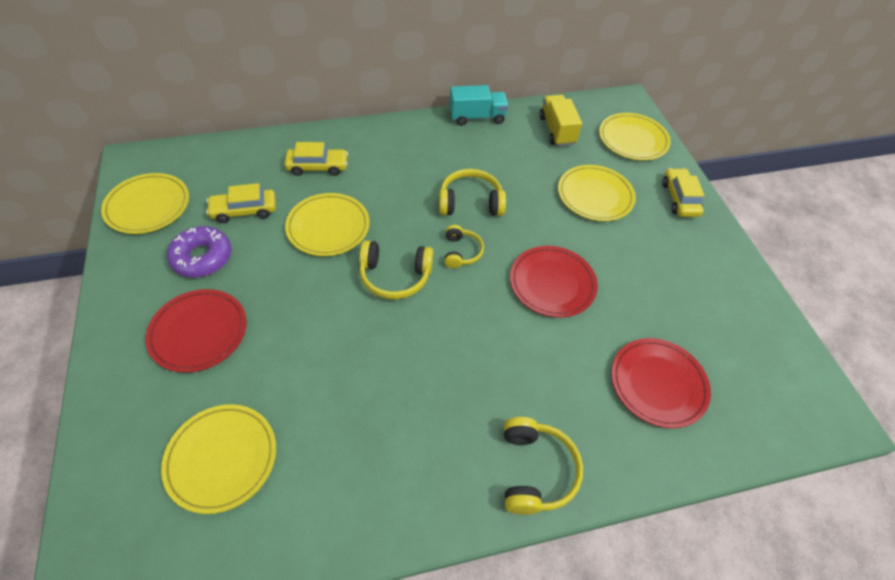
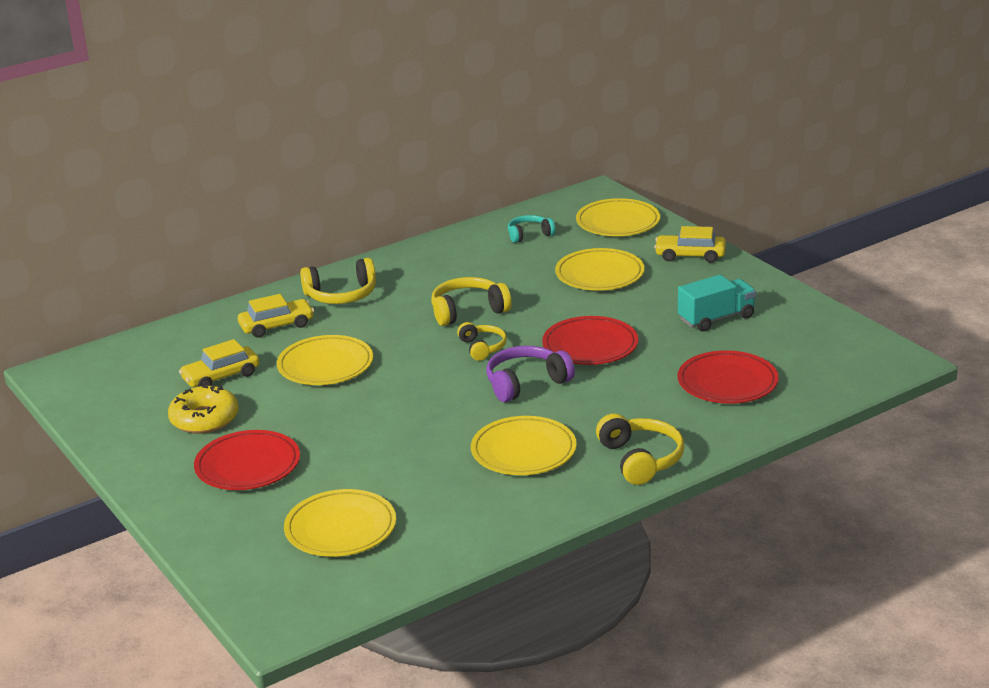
camera: 15 degrees left, 25 degrees down
yellow plate [101,173,189,234] -> yellow plate moved to [471,416,577,475]
purple donut [167,226,231,277] -> yellow donut [168,385,239,433]
yellow headphones [359,240,433,299] -> yellow headphones moved to [300,258,376,304]
turquoise truck [449,85,509,126] -> turquoise truck moved to [678,275,756,332]
yellow truck [540,95,582,146] -> turquoise headphones [508,215,555,243]
yellow car [662,168,704,217] -> yellow car turned 60 degrees counterclockwise [654,226,726,263]
none -> purple headphones [486,346,575,402]

